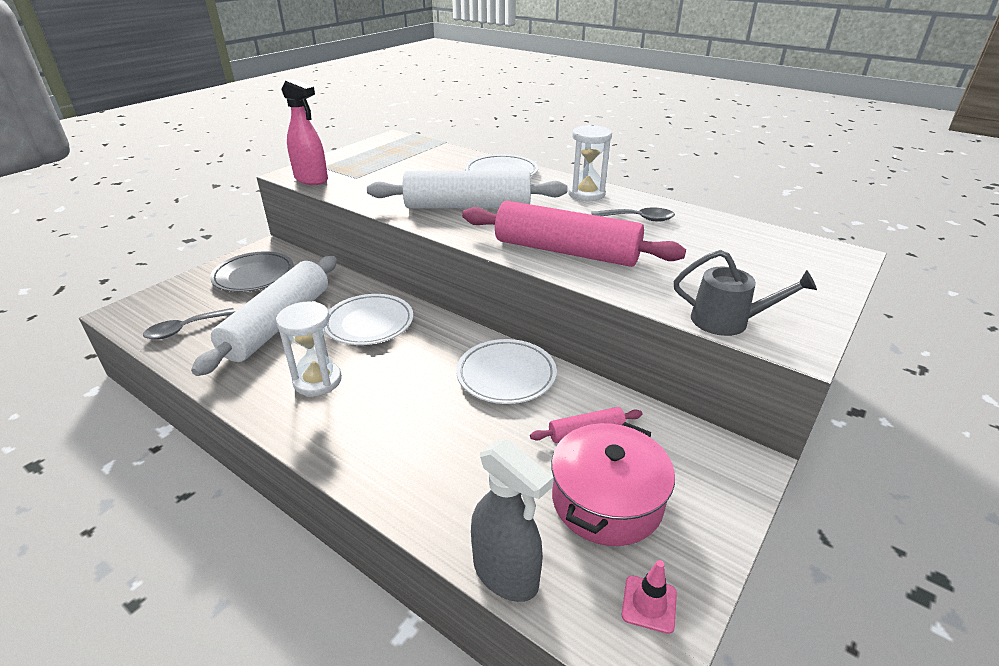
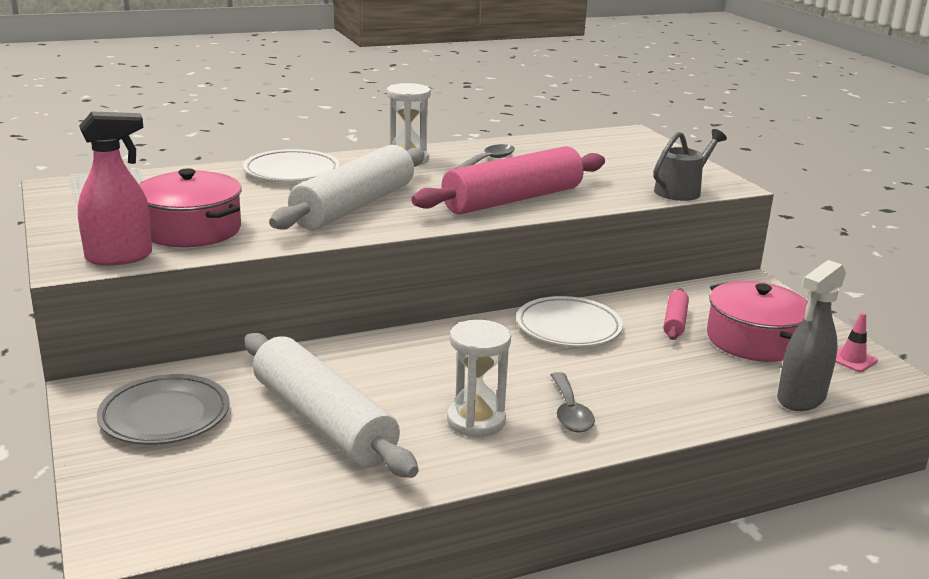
camera: 60 degrees left, 10 degrees down
grey spoon [143,308,235,340] -> grey spoon moved to [551,372,595,432]
white plate [325,294,413,345] -> none
grey spray bottle [471,438,554,602] -> grey spray bottle turned 150 degrees clockwise [777,260,846,411]
none -> pink pot [139,168,242,247]

